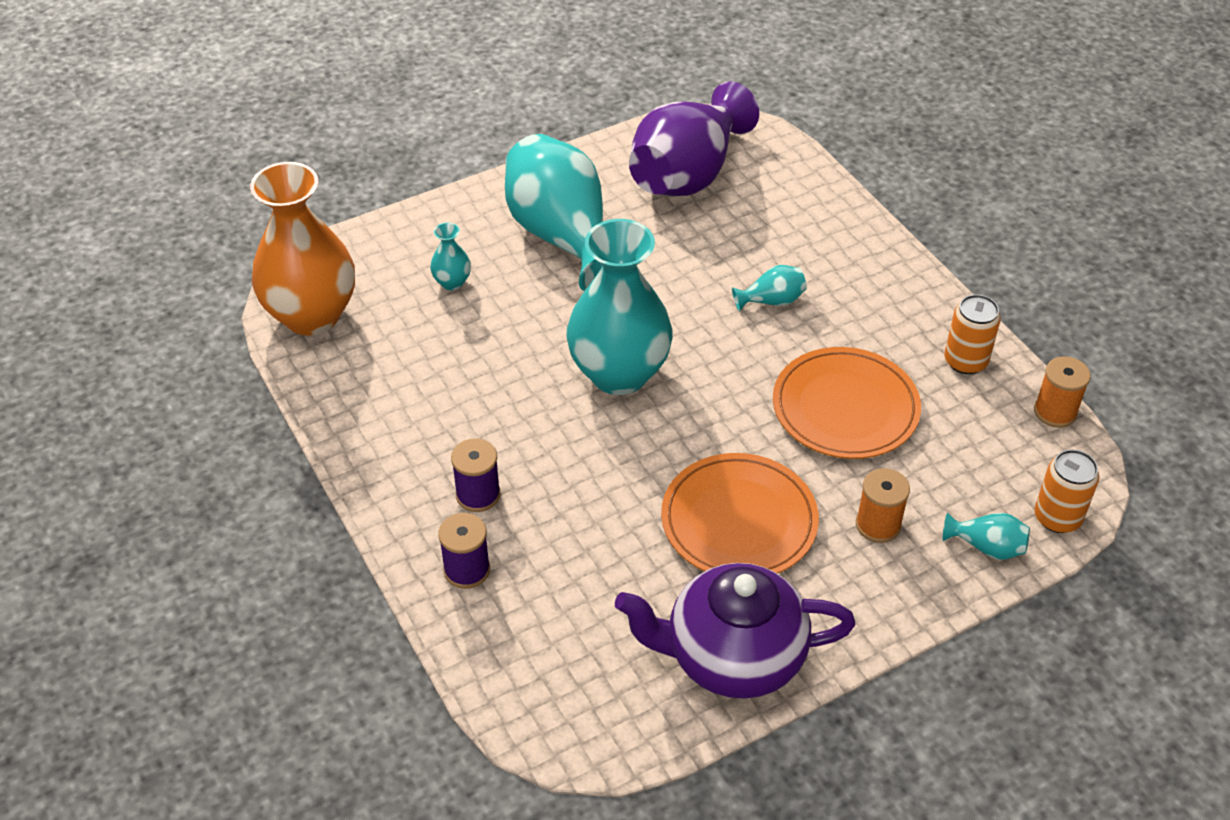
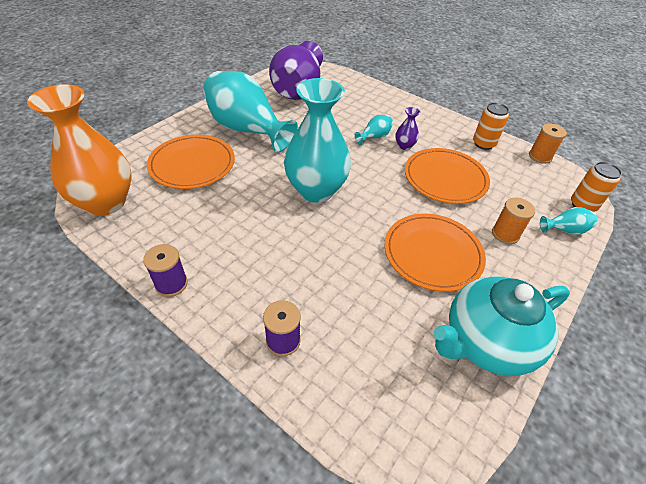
camera: 25 degrees left, 0 degrees up
turquoise vase [430,222,471,290] -> orange plate [147,135,235,189]
purple spool [451,438,501,512] -> purple spool moved to [143,244,188,297]
purple teapot [615,563,856,699] -> turquoise teapot [433,276,570,376]
none -> purple vase [395,107,420,150]

